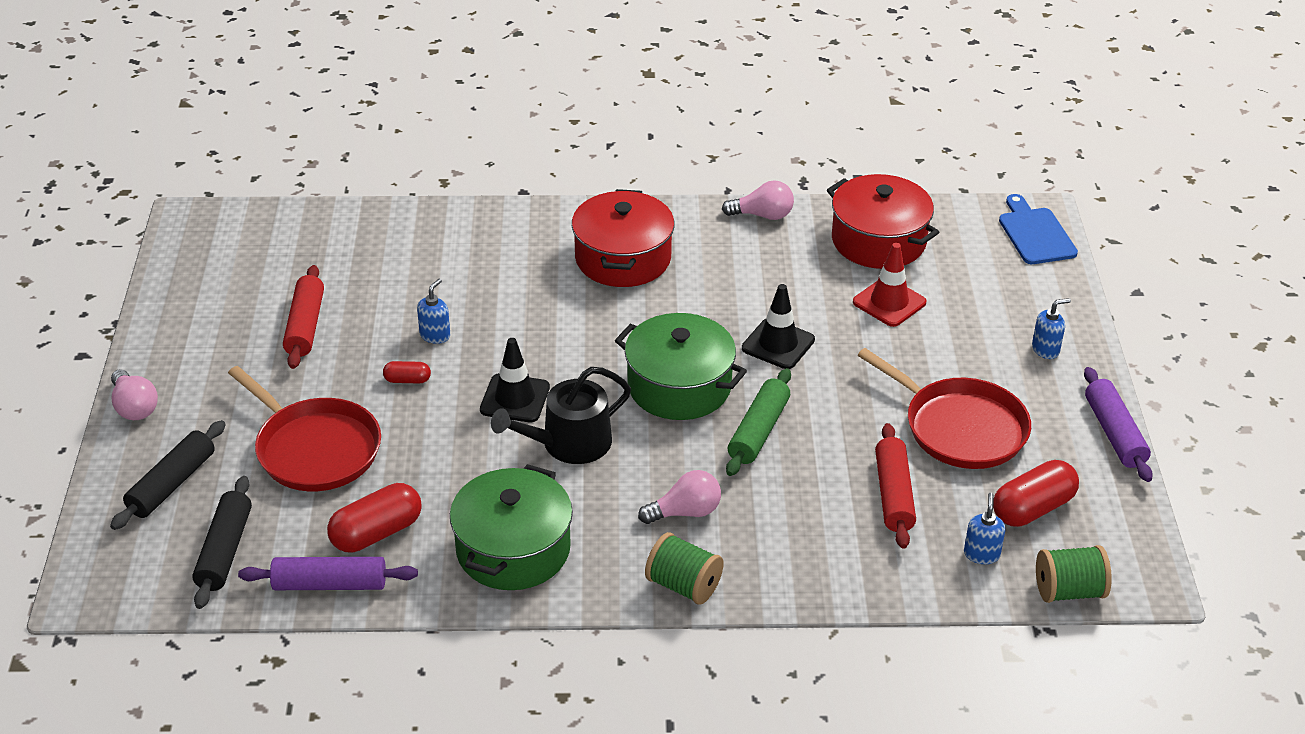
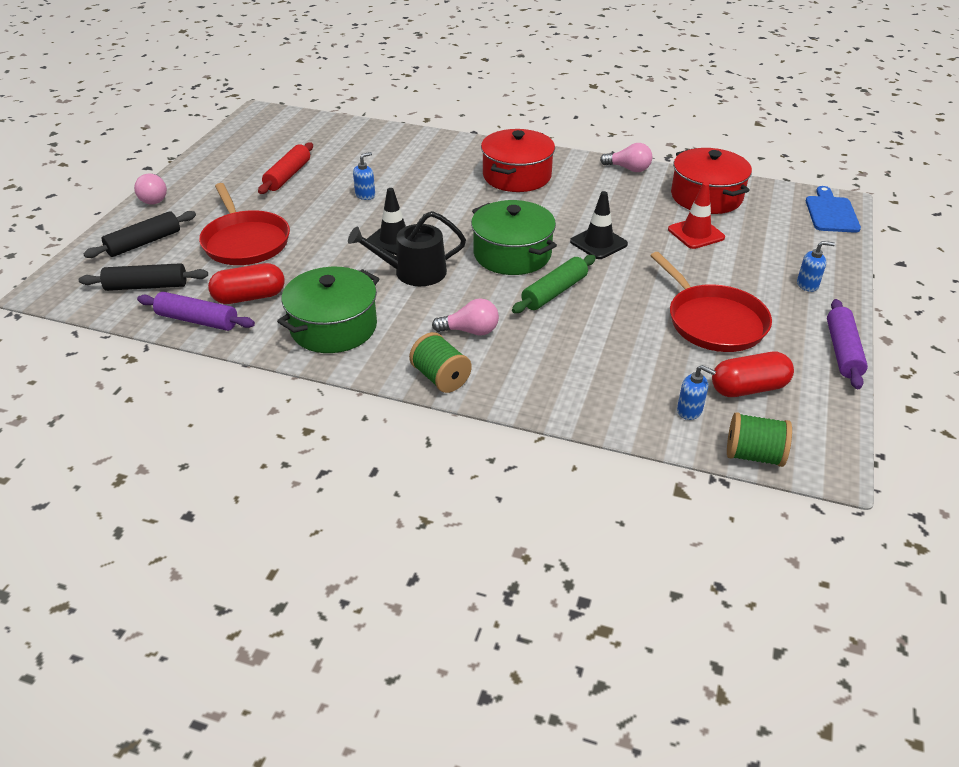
camera: 20 degrees right, 0 degrees up
black rolling pin [192,476,252,609] -> black rolling pin turned 60 degrees clockwise [79,263,208,291]
red capsule [383,361,431,384] -> none
red rolling pin [875,423,916,549] -> none
blue soap dispenser [964,493,1006,564] -> blue soap dispenser turned 90 degrees clockwise [677,365,716,420]

